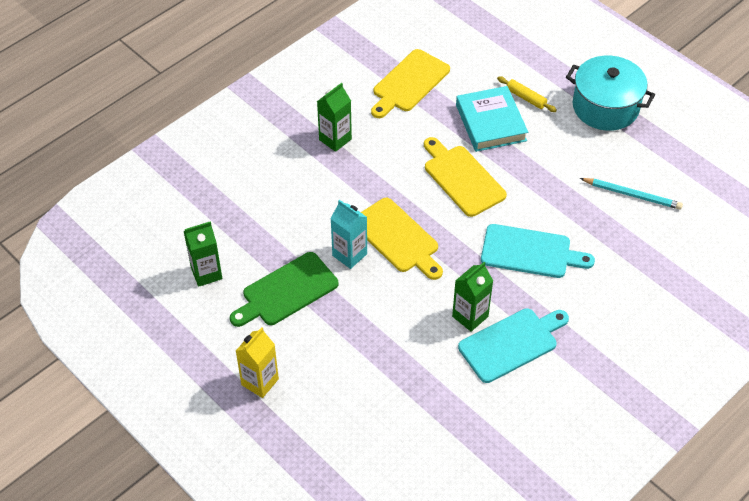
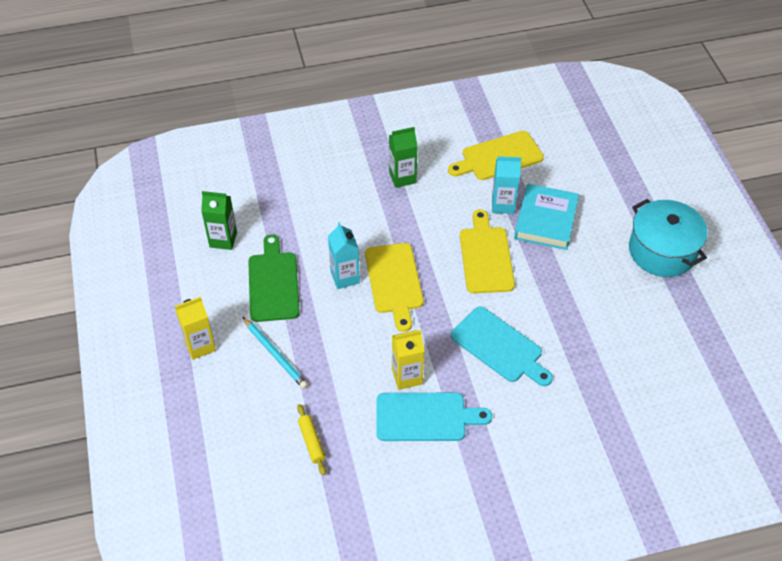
camera: 30 degrees right, 0 degrees up
green cutting board [230,252,338,327] -> green cutting board turned 90 degrees clockwise [248,234,300,322]
green carton [452,262,493,332] -> yellow carton [392,330,424,390]
yellow rolling pin [497,76,557,112] -> yellow rolling pin moved to [297,404,326,475]
turquoise pencil [580,178,683,210] -> turquoise pencil moved to [243,317,308,389]
none -> turquoise carton [492,156,521,214]

